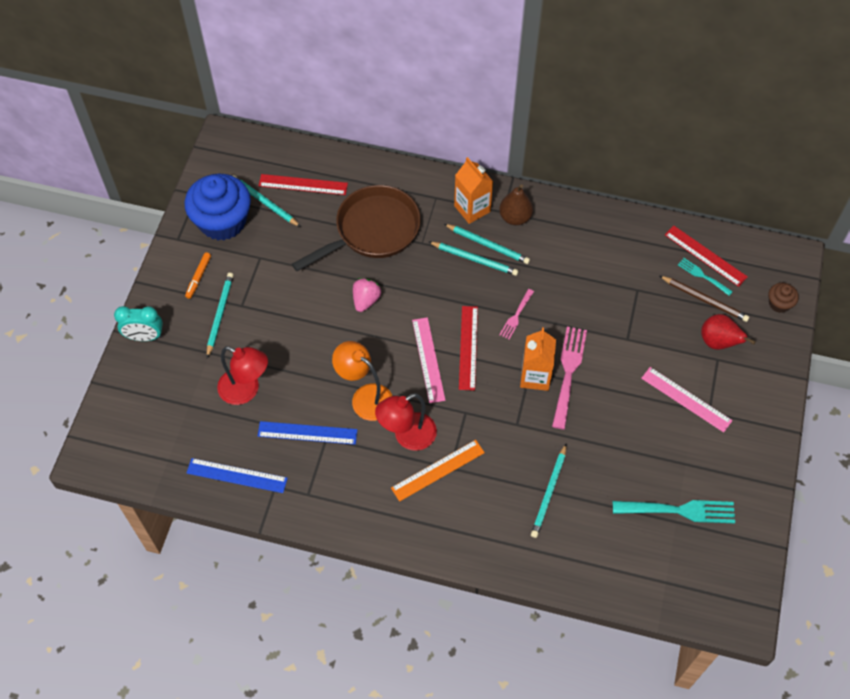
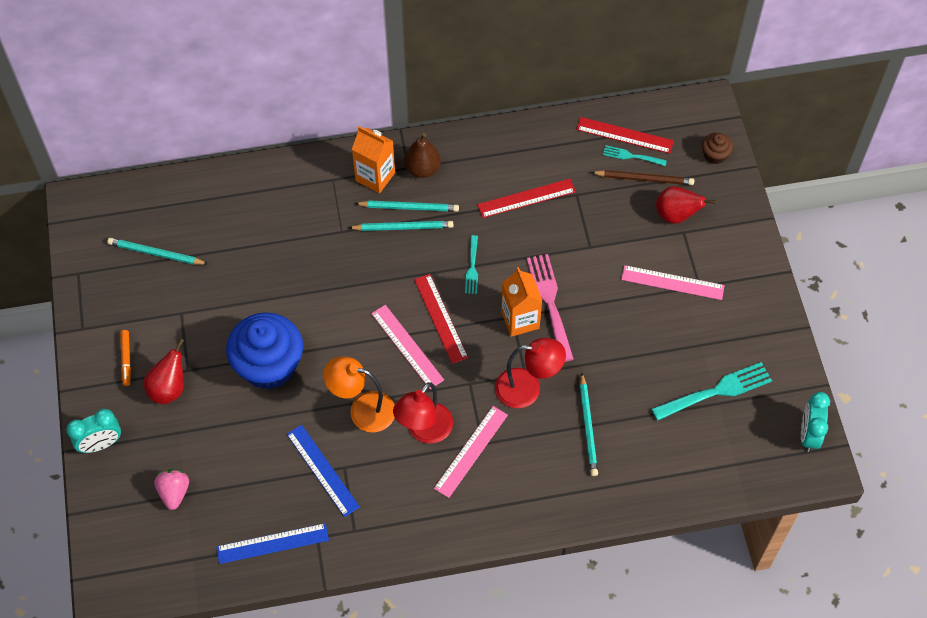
camera: 25 degrees left, 0 degrees up
blue cupcake [185,174,251,240] -> blue cupcake moved to [226,312,303,389]
turquoise pencil [207,272,234,358] -> red pear [144,338,184,404]
red lamp [217,346,268,405] -> red lamp moved to [495,338,566,408]
blue ruler [258,421,357,445] -> blue ruler turned 75 degrees clockwise [287,425,360,517]
red ruler [259,174,348,195] -> red ruler moved to [477,179,576,218]
brown pan [292,185,421,271] -> none
pink strawberry [353,278,381,312] -> pink strawberry moved to [154,469,189,510]
orange ruler [391,440,485,502] -> pink ruler [434,406,508,498]
pink fork [499,289,534,339] -> turquoise fork [465,235,478,294]
none -> turquoise clock [801,392,830,452]

